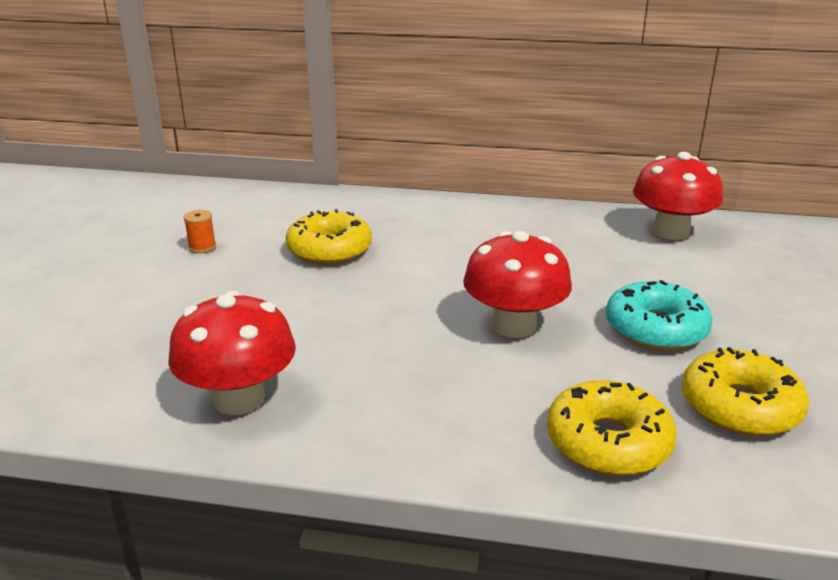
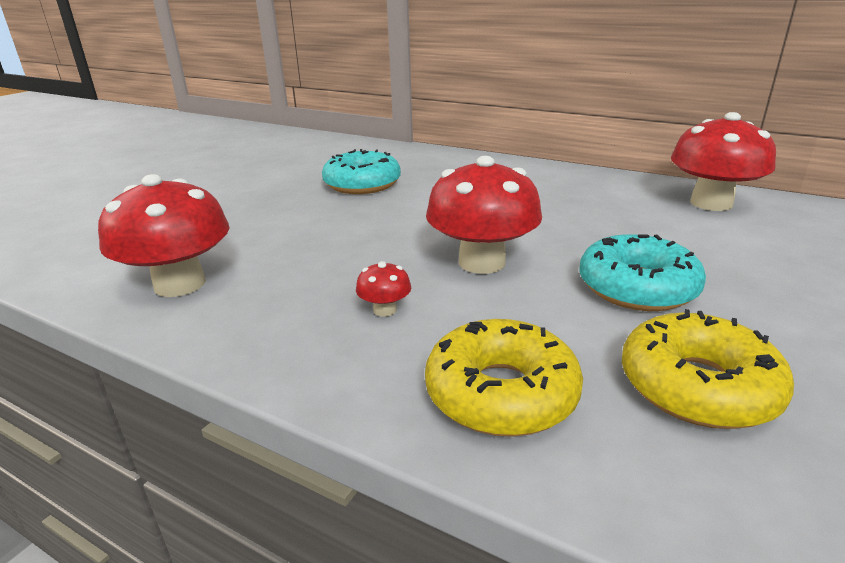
camera: 20 degrees right, 0 degrees up
orange spool [184,210,216,253] -> none
yellow donut [286,209,372,265] -> turquoise donut [322,149,401,194]
none -> red mushroom [356,261,411,317]

